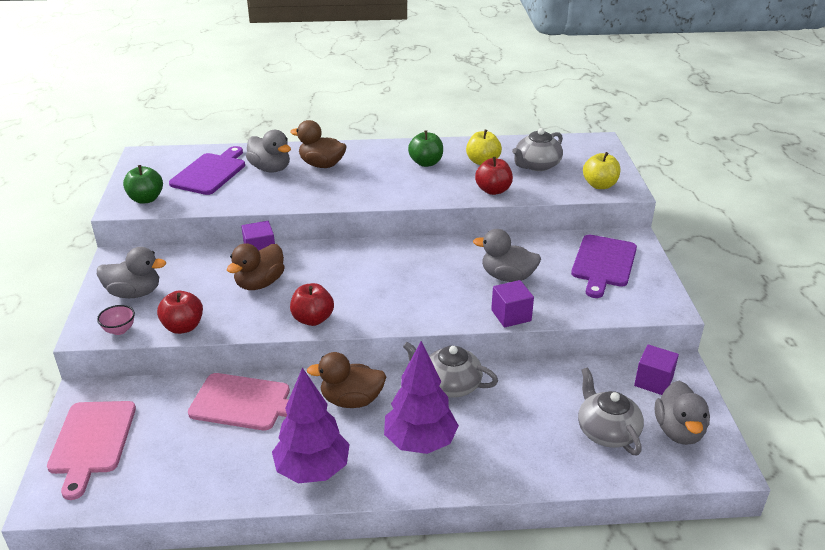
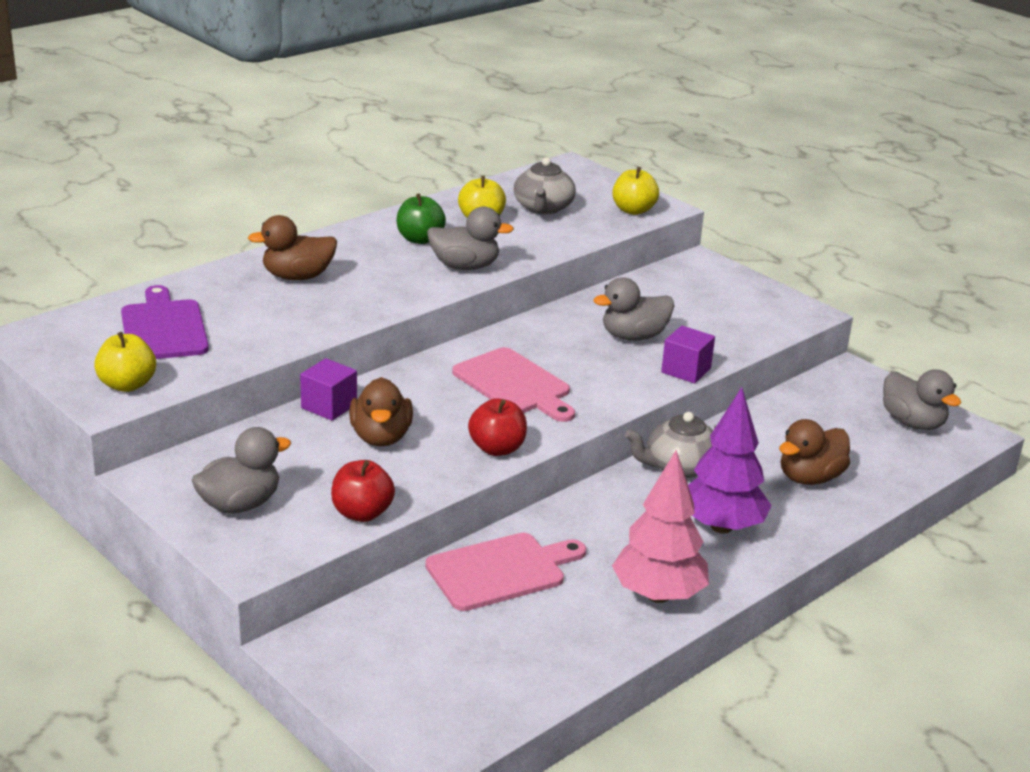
camera: 40 degrees left, 5 degrees down
pink cutting board [47,401,136,500] -> pink cutting board moved to [452,347,575,422]
pink bowl [97,305,135,335] -> none
green apple [123,165,163,204] -> yellow apple [94,332,156,392]
grey duck [246,130,291,173] -> grey duck moved to [427,206,514,270]
purple tree [272,367,350,483] -> pink tree [612,450,709,603]
brown duck [307,352,386,408] -> brown duck moved to [779,419,850,485]
red apple [475,157,513,195] -> none
purple cutting board [571,235,637,298] -> none
grey teapot [578,368,644,455] -> none
purple cube [634,345,679,395] -> none

